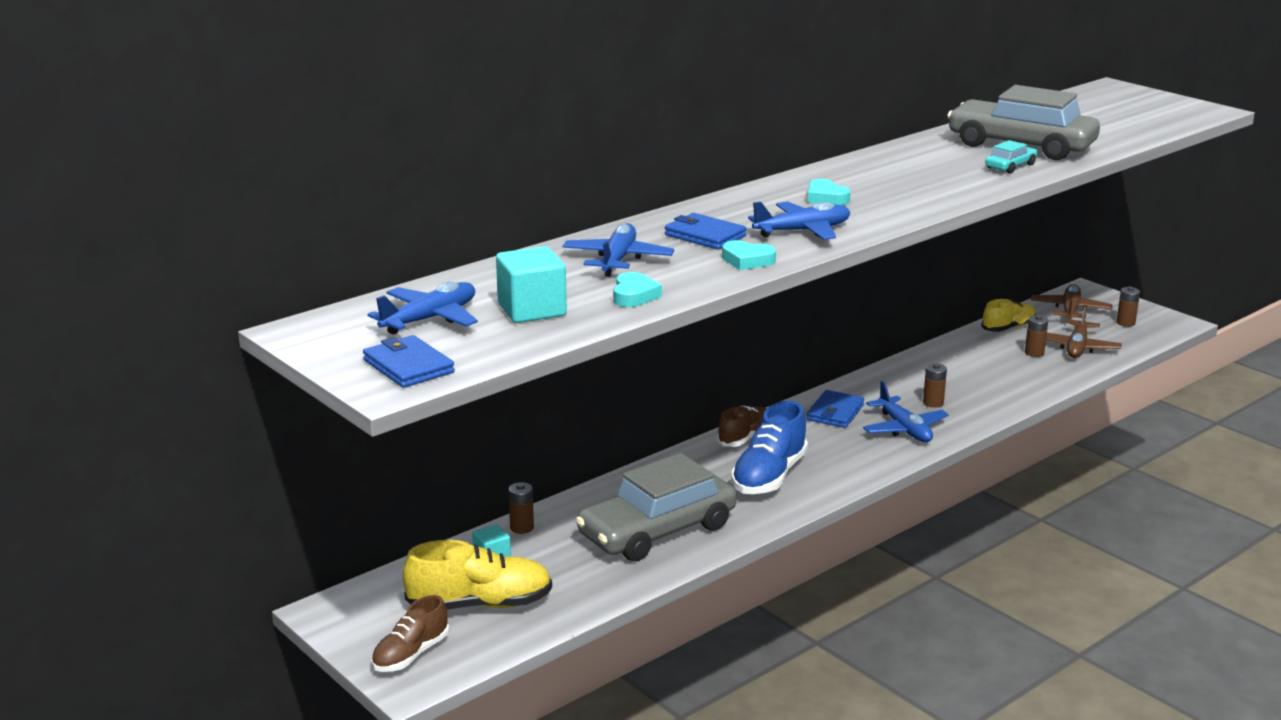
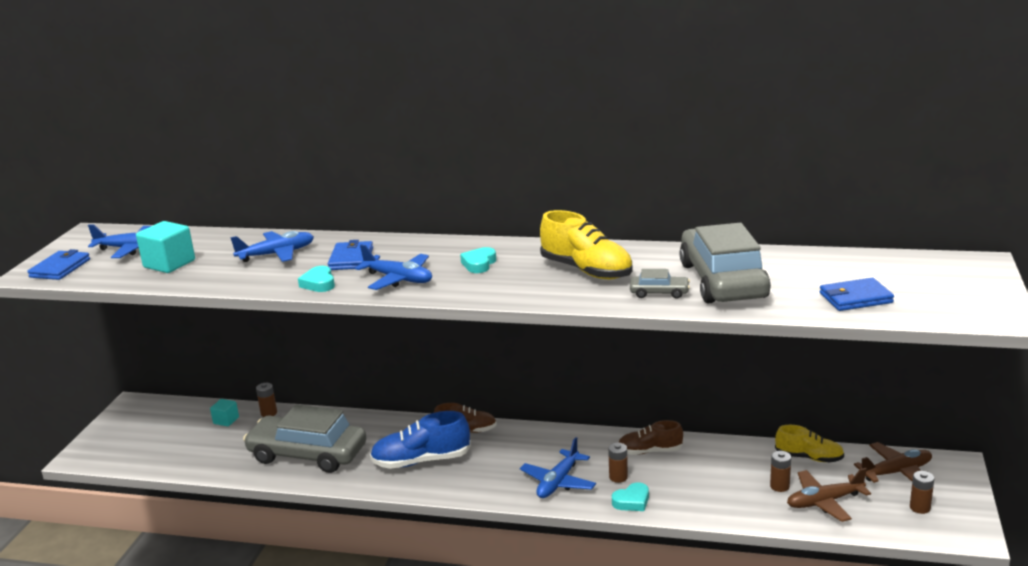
camera: 55 degrees right, 0 degrees up
brown shoe [371,595,449,672] -> brown shoe moved to [619,420,683,455]
yellow shoe [403,540,552,610] -> yellow shoe moved to [540,210,633,279]
turquoise heart [613,272,662,307] -> turquoise heart moved to [612,482,649,511]
blue wallet [807,390,864,428] -> blue wallet moved to [820,278,894,311]
turquoise car [985,140,1037,174] -> grey car [630,269,690,299]

